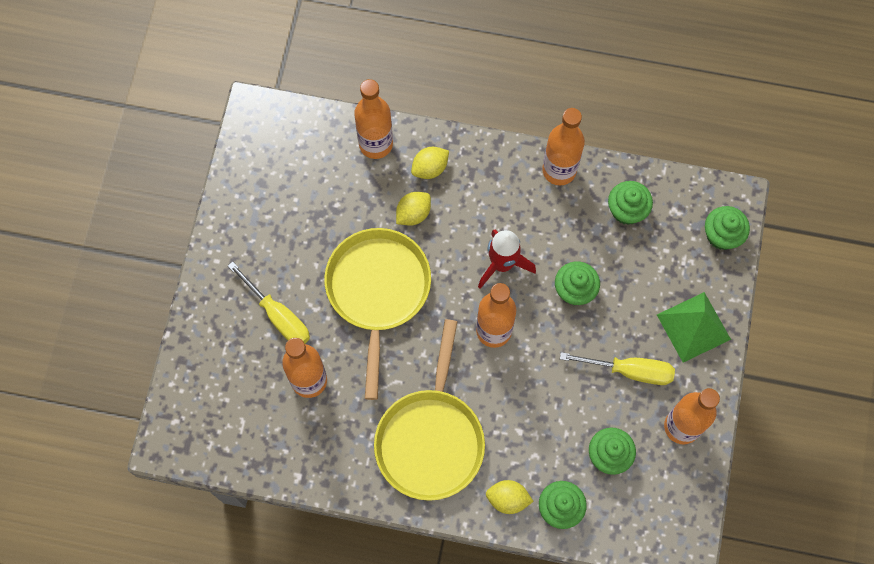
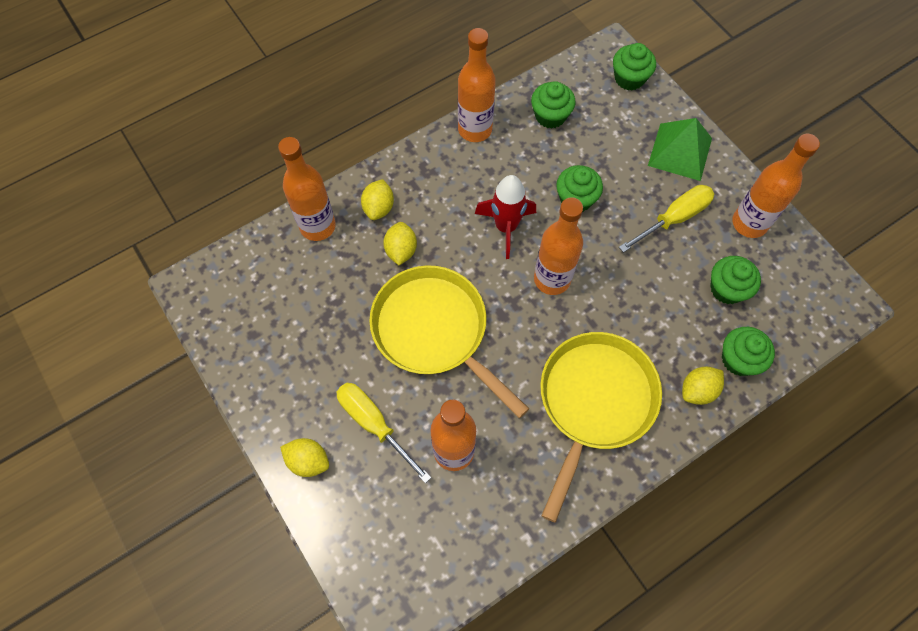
camera: 45 degrees left, 5 degrees down
yellow screwdriver [228,261,310,344] -> yellow screwdriver turned 135 degrees counterclockwise [336,383,431,483]
yellow pan [374,319,485,501] -> yellow pan turned 120 degrees counterclockwise [540,332,662,523]
none -> yellow lemon [280,438,329,477]

